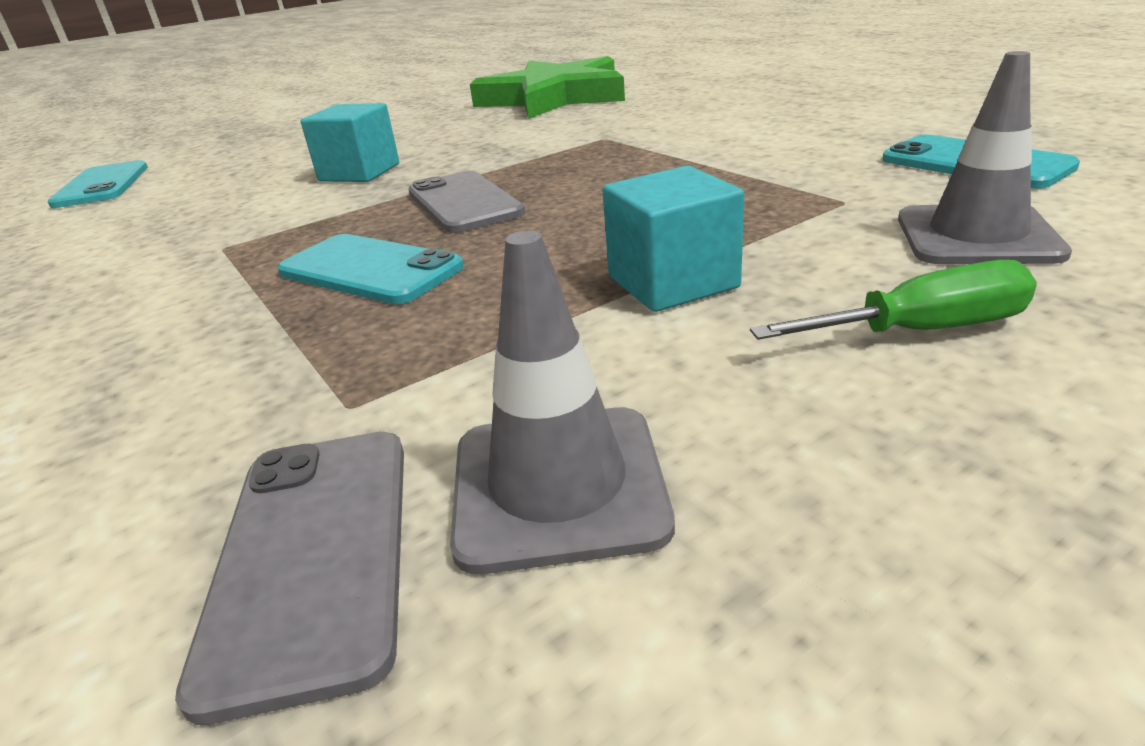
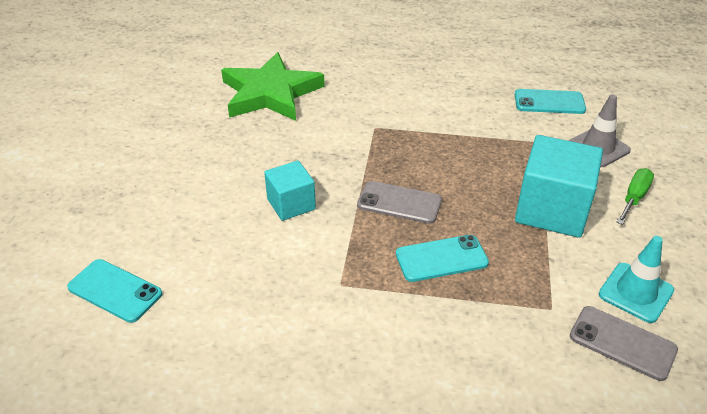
camera: 50 degrees left, 10 degrees up
grey traffic cone [450,231,675,574] -> turquoise traffic cone [599,236,674,323]
turquoise cube [603,166,744,312] -> turquoise cube [515,135,603,238], size x1.71

